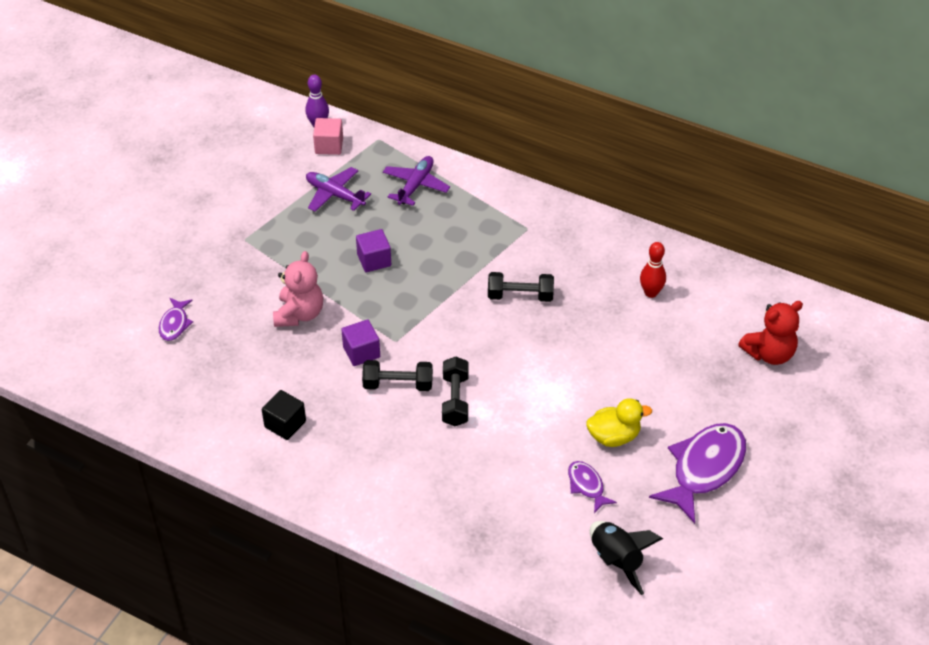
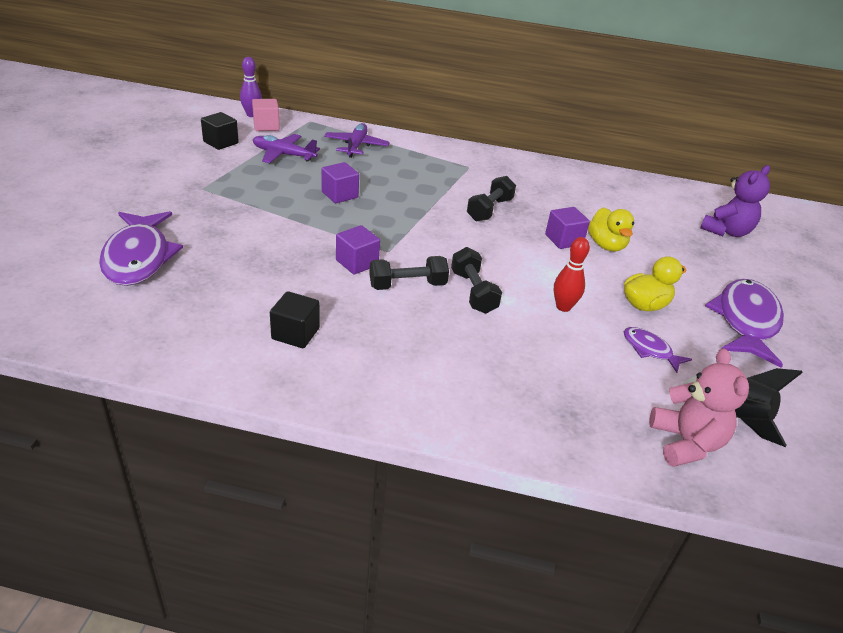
camera: 20 degrees left, 10 degrees down
purple fish [159,298,193,341] -> purple fish [99,211,183,286], size x2.01
pink teddy bear [273,251,323,327] -> pink teddy bear moved to [649,348,749,467]
black dumbbell [488,272,554,302] -> black dumbbell turned 45 degrees counterclockwise [467,176,516,222]
red bowling pin [640,242,666,298] -> red bowling pin moved to [554,237,590,312]
red teddy bear [738,301,803,365] -> purple teddy bear [700,165,770,237]
none -> black cube [201,112,239,150]
none -> purple cube [545,207,590,249]
none -> yellow duck [588,207,634,252]

